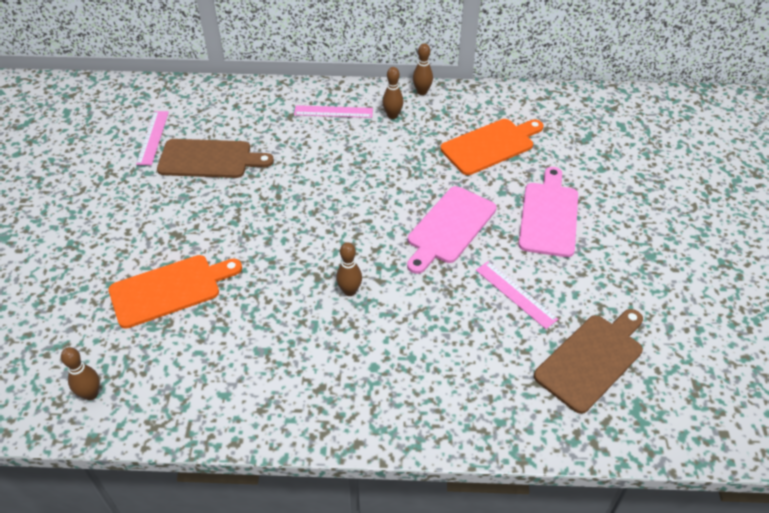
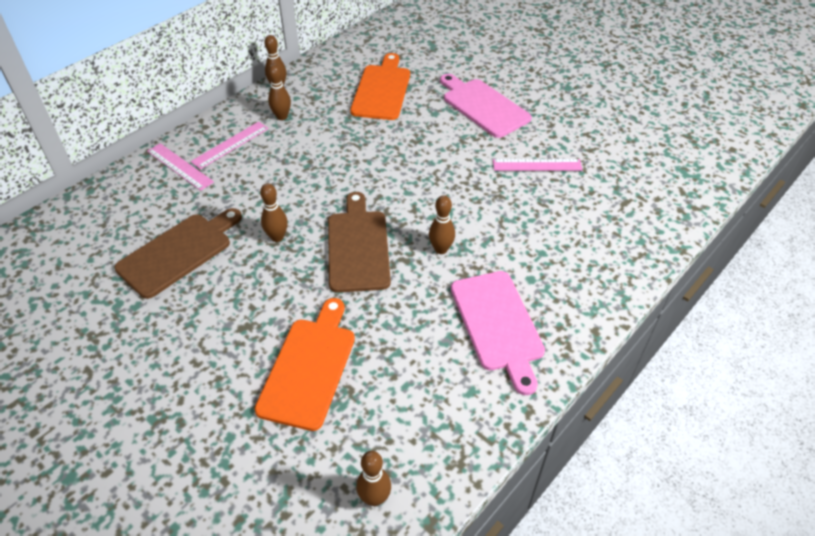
camera: 50 degrees left, 0 degrees up
pink ruler [136,111,169,165] -> pink ruler moved to [147,143,214,191]
pink cutting board [407,186,497,274] -> pink cutting board moved to [451,271,545,395]
brown cutting board [534,309,643,414] -> brown cutting board moved to [328,192,391,293]
none -> brown bowling pin [260,183,288,242]

